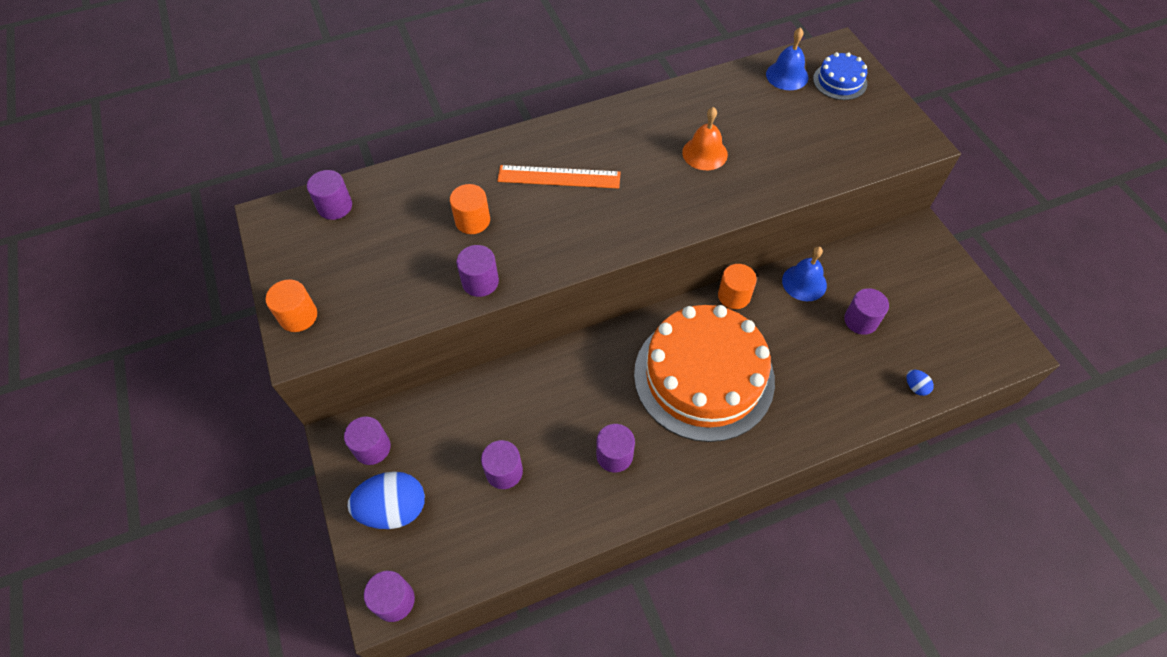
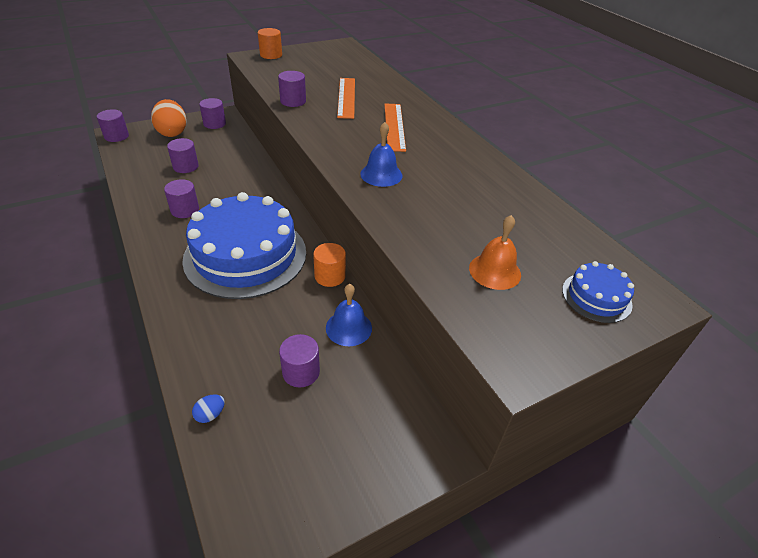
camera: 80 degrees right, 15 degrees down
purple cylinder [307,170,352,220] -> none
blue egg [347,471,425,529] -> orange egg [151,99,187,137]
orange cylinder [450,184,490,234] -> orange ruler [337,78,355,119]
orange cake [634,305,775,442] -> blue cake [182,192,306,299]
orange bell [682,107,728,170] -> orange bell moved to [469,215,521,290]
blue bell [766,27,809,90] -> blue bell moved to [360,122,402,187]

